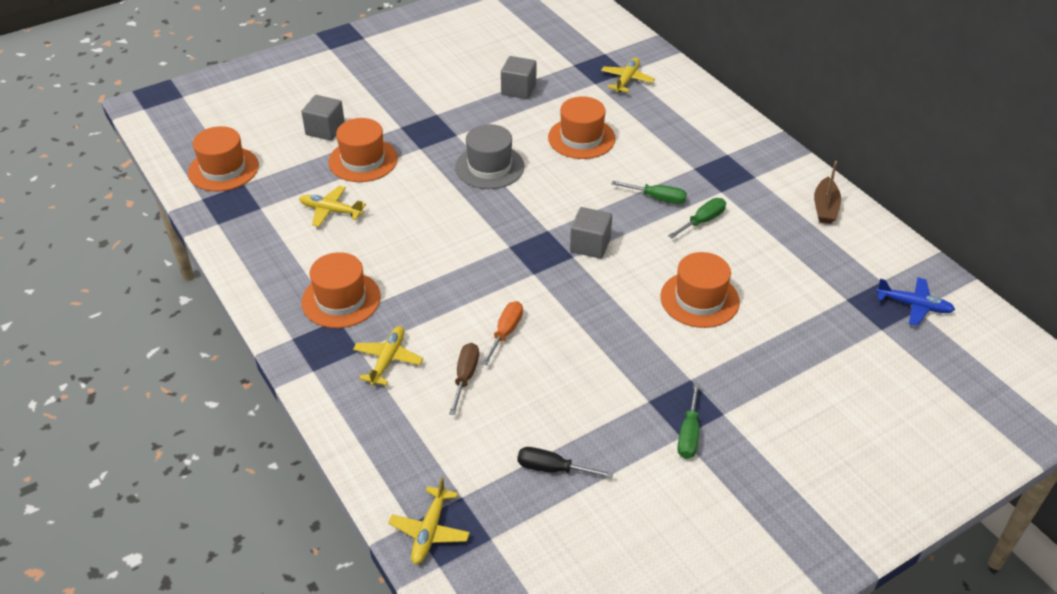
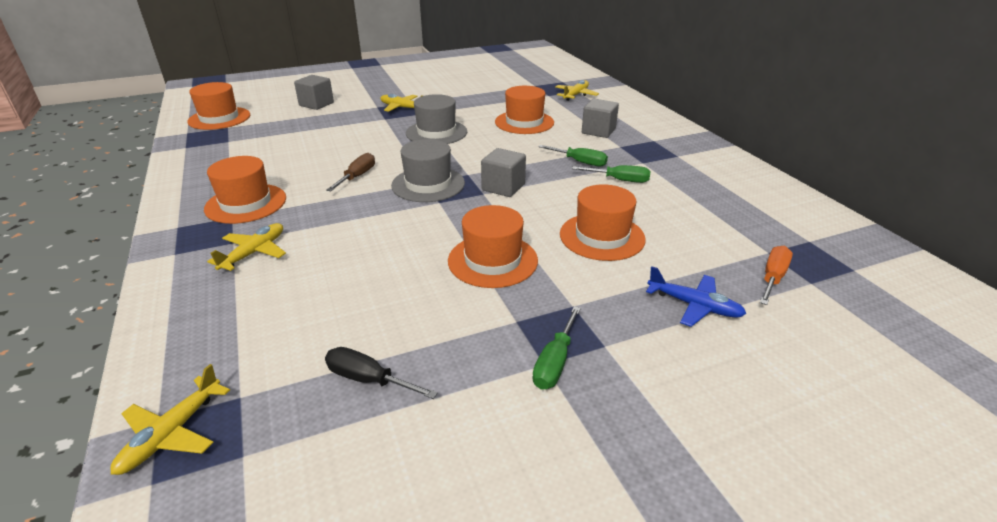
camera: 10 degrees right, 10 degrees down
yellow plane [299,186,366,227] -> yellow plane moved to [380,94,422,112]
orange hat [328,118,398,182] -> orange hat moved to [448,205,538,288]
brown screwdriver [449,343,479,415] -> brown screwdriver moved to [326,153,375,191]
orange screwdriver [482,301,523,365] -> orange screwdriver moved to [760,246,793,305]
grey cube [501,56,536,99] -> grey cube moved to [582,99,619,138]
green screwdriver [668,198,726,238] -> green screwdriver turned 45 degrees clockwise [572,165,650,183]
brown boat [814,161,841,224] -> none
blue plane [876,277,955,326] -> blue plane moved to [646,266,746,327]
none -> grey hat [391,139,465,202]

